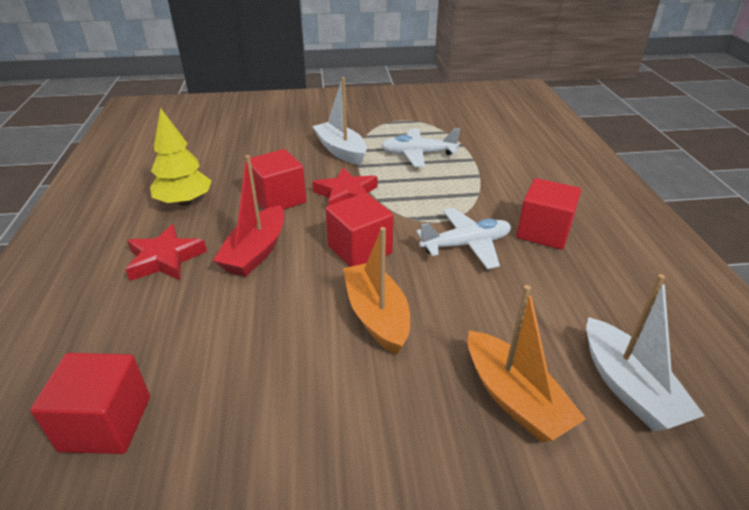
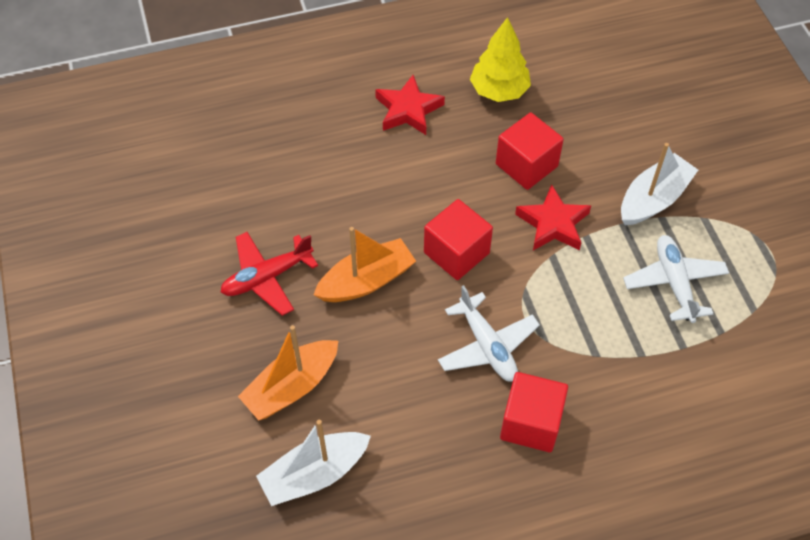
camera: 80 degrees right, 20 degrees up
red cube [30,353,150,454] -> none
red boat [213,155,284,277] -> none
none -> red plane [221,232,318,316]

